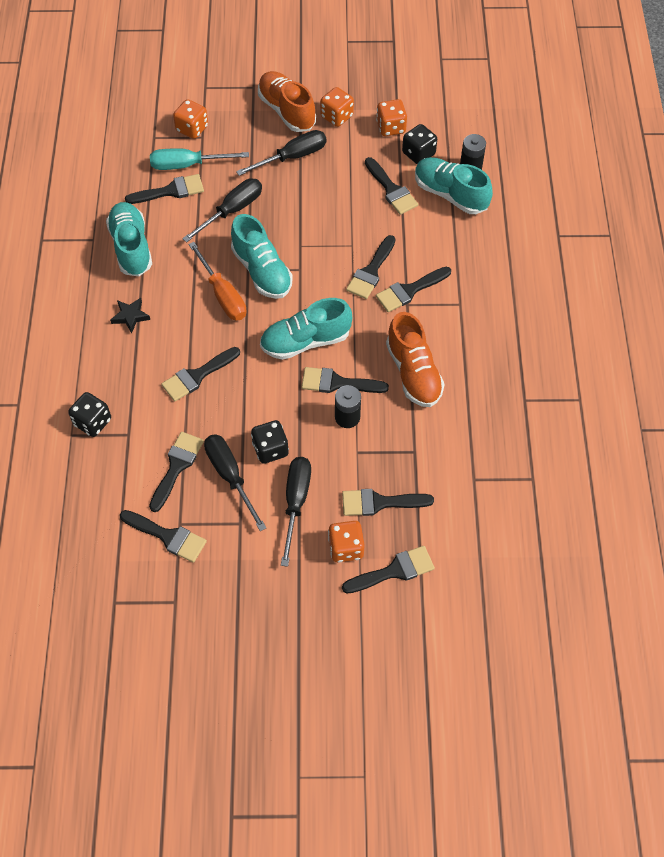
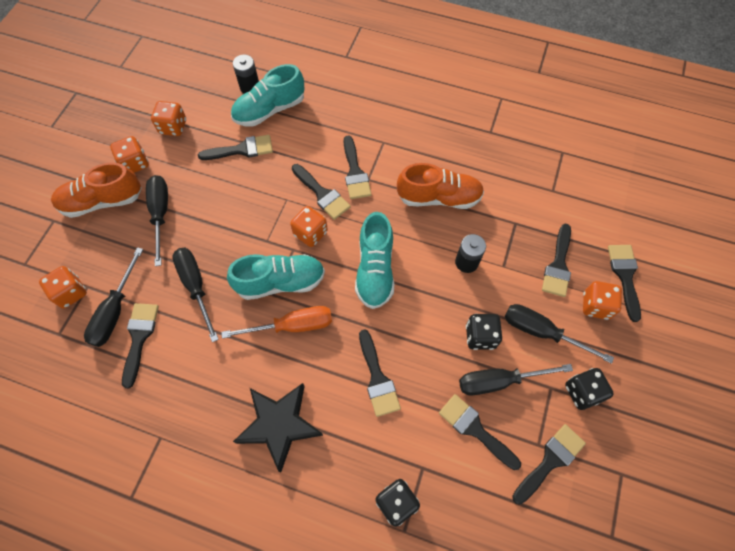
camera: 70 degrees left, 5 degrees up
turquoise shoe [106,202,152,276] -> none
black star [110,298,150,333] -> black star [233,383,323,473], size x2.01
turquoise screwdriver [150,148,249,170] -> black screwdriver [84,247,143,347]
black brush [301,367,389,393] -> none
black dice [402,124,437,164] -> black dice moved to [565,368,614,410]
none -> orange dice [290,206,328,247]

